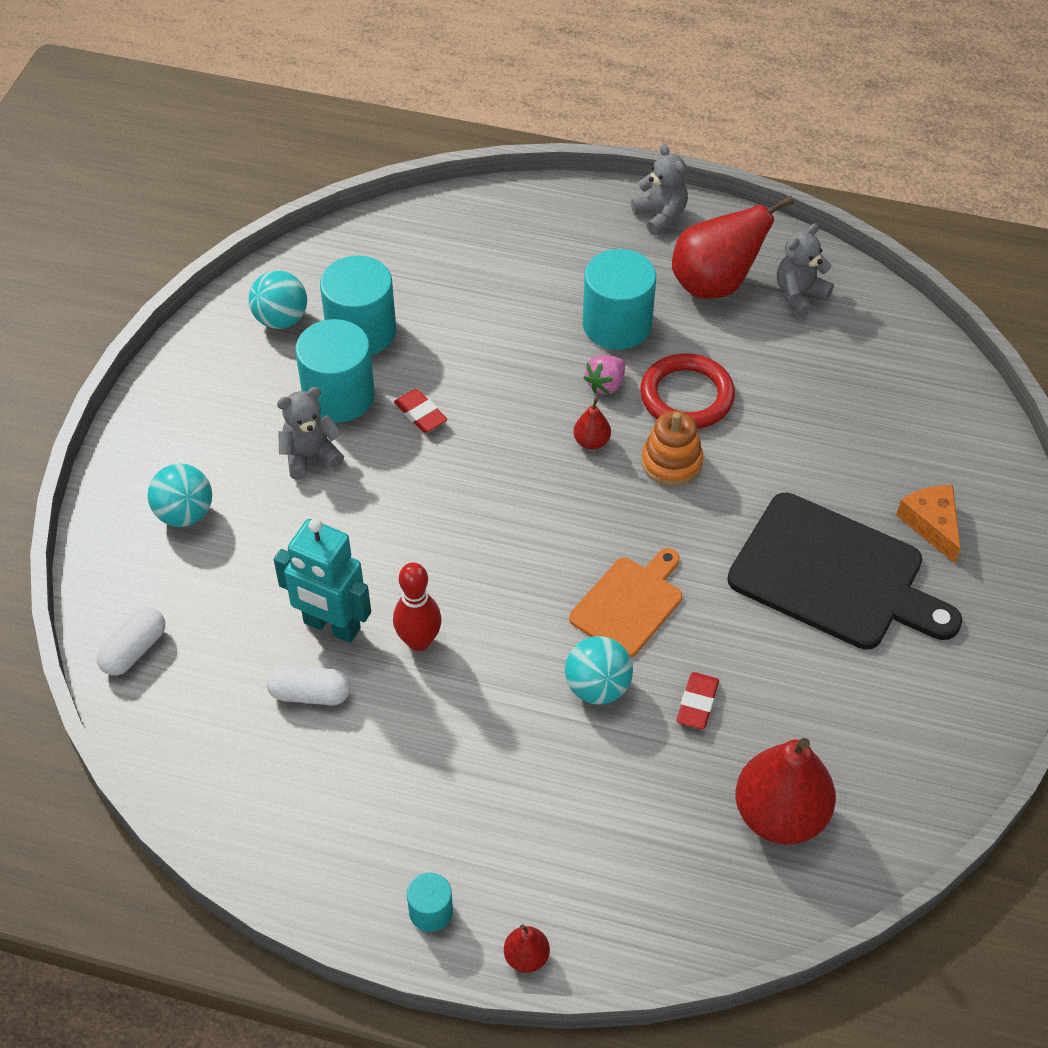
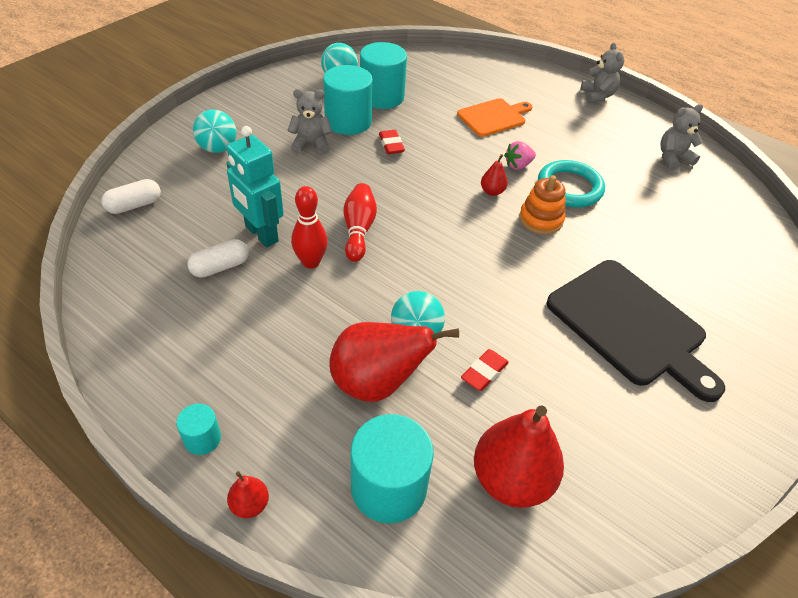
camera: 20 degrees right, 5 degrees down
white capsule [266,665,351,705] -> white capsule turned 60 degrees counterclockwise [187,239,249,278]
orange cutting board [569,548,682,658] -> orange cutting board moved to [457,98,532,137]
turquoise cylinder [583,249,656,350] -> turquoise cylinder moved to [351,414,434,523]
red ring [640,353,735,429] -> turquoise ring [538,160,605,208]
red pear [672,195,794,299] -> red pear moved to [330,322,459,402]
orange cheese [896,485,961,563] -> none
none -> red bowling pin [344,183,377,262]

